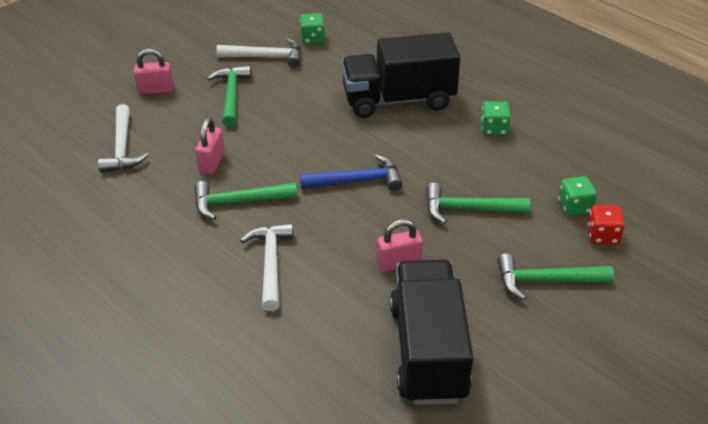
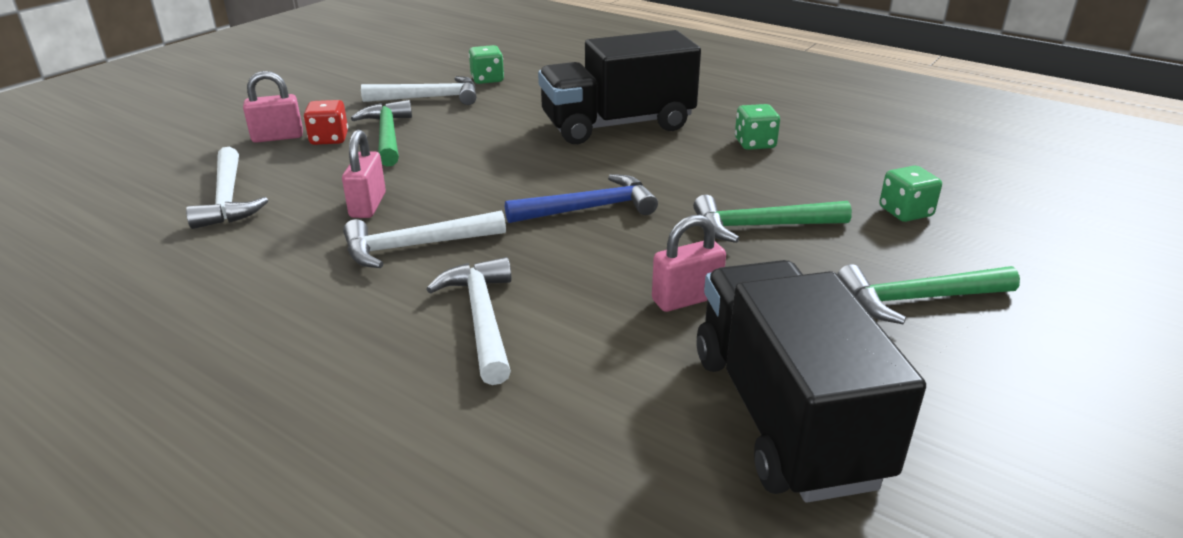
camera: 10 degrees left, 10 degrees down
green hammer [194,181,297,220] -> white hammer [343,210,506,268]
red dice [587,205,625,244] -> red dice moved to [304,100,348,145]

